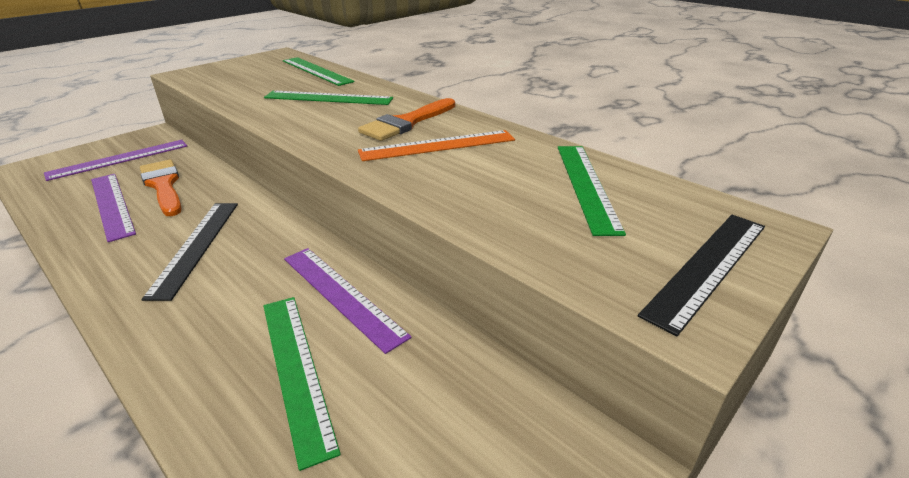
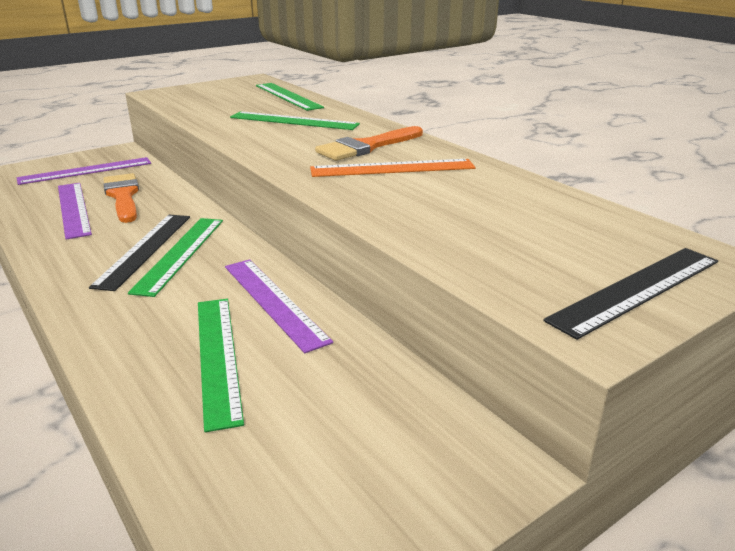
camera: 10 degrees right, 5 degrees down
green ruler [558,146,626,236] -> green ruler moved to [128,218,223,297]

